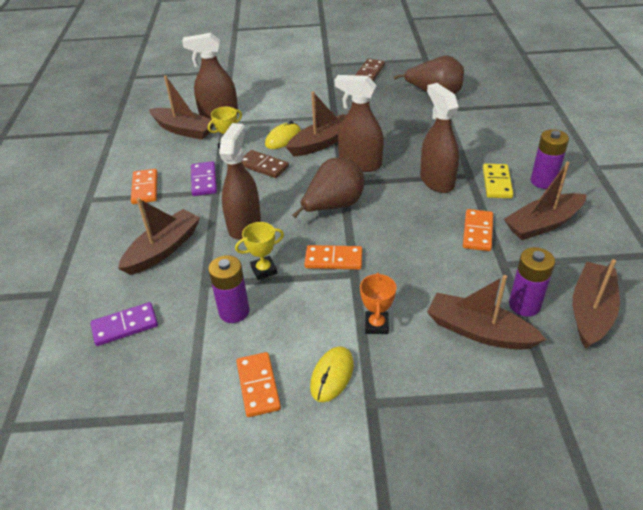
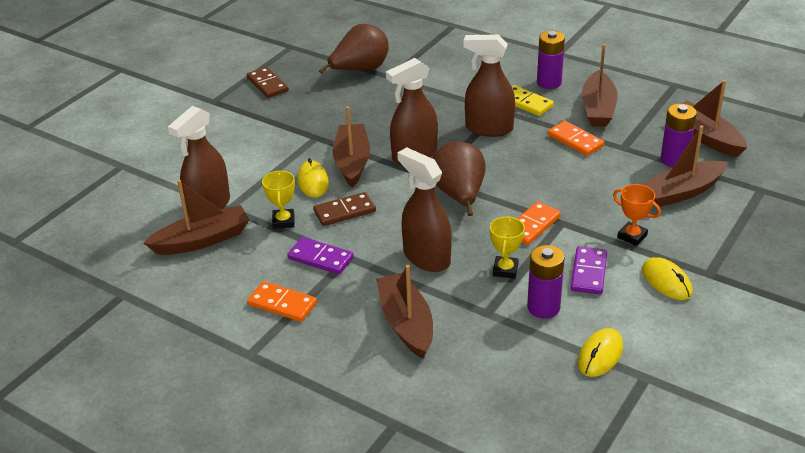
camera: 55 degrees left, 5 degrees down
purple domino [91,302,158,346] -> purple domino moved to [571,246,607,294]
orange domino [236,352,281,417] -> none
none -> yellow mouse [578,328,623,377]

